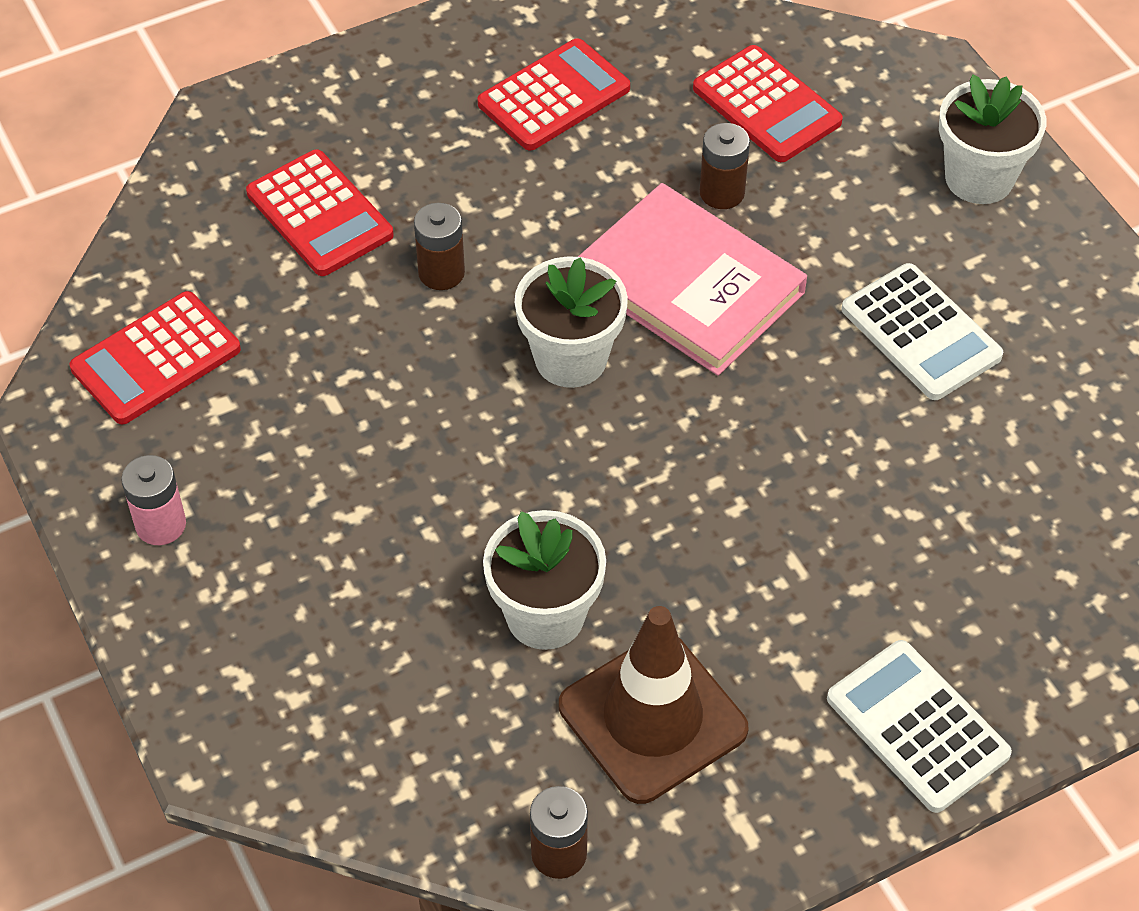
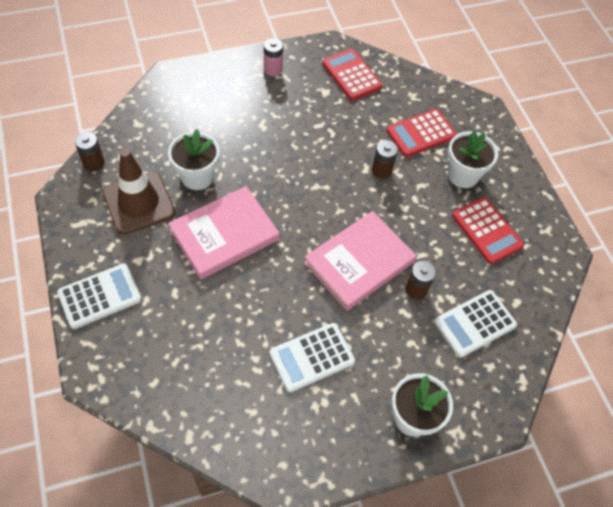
camera: 95 degrees right, 5 degrees up
white flower pot [515,256,628,388] -> white flower pot moved to [448,131,498,188]
red calculator [693,45,843,162] -> white calculator [434,290,517,358]
none -> pink book [168,186,279,279]

